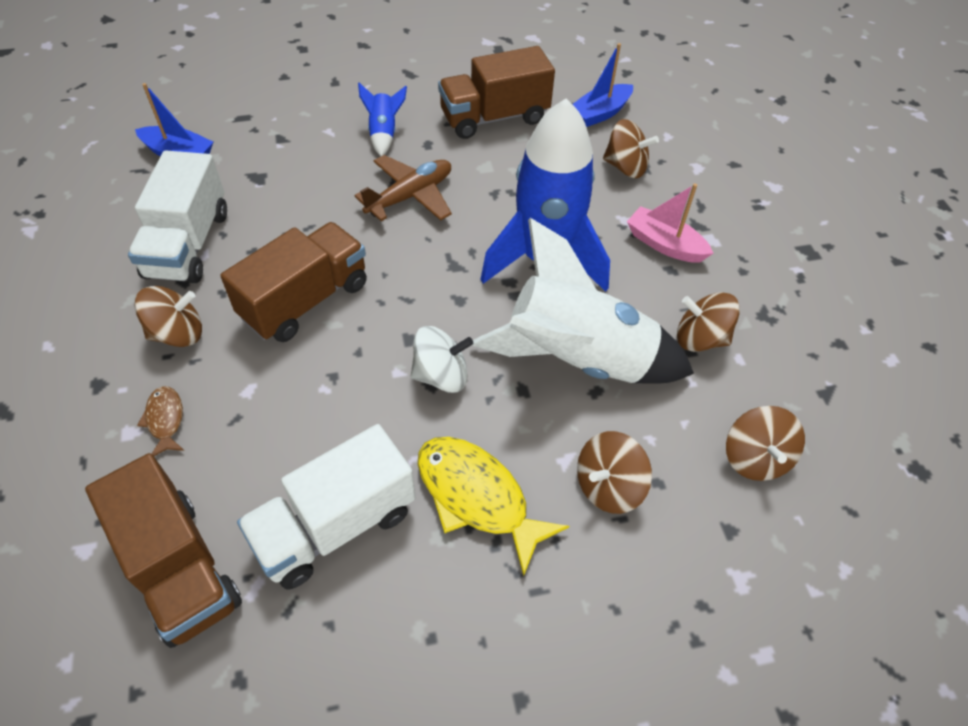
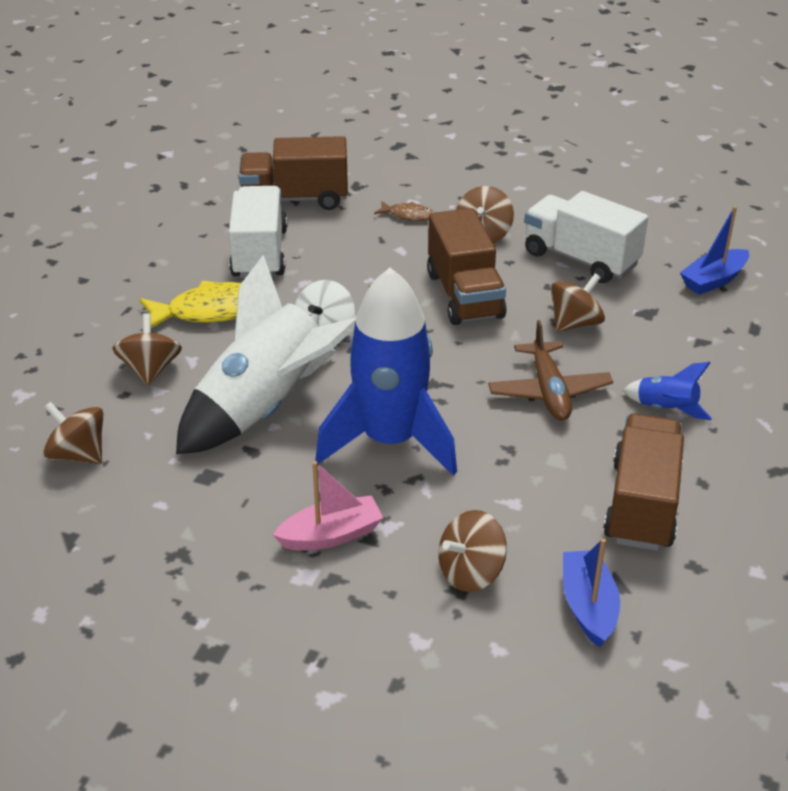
camera: 125 degrees right, 15 degrees down
brown spinning top [677,292,740,352] -> brown spinning top moved to [551,273,605,332]

